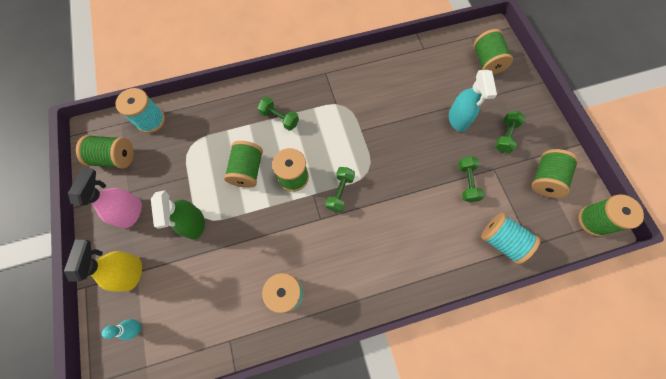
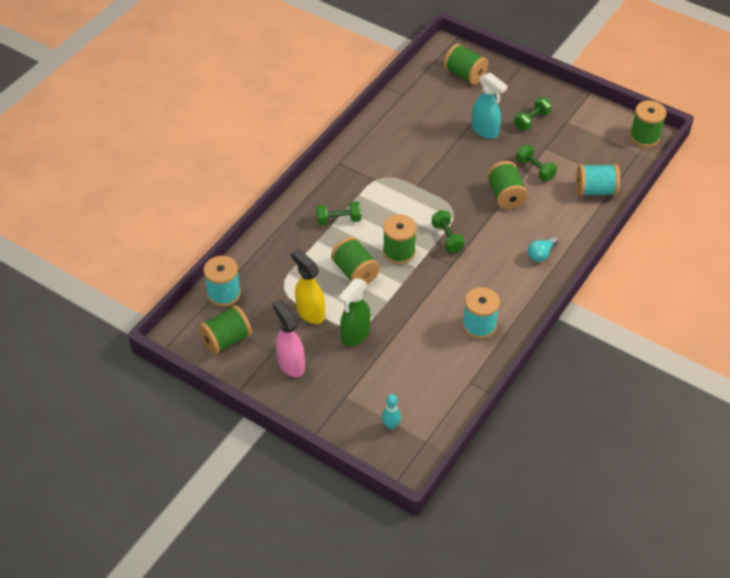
camera: 40 degrees left, 20 degrees down
yellow spray bottle [64,240,142,292] -> yellow spray bottle moved to [291,249,325,324]
green spray bottle [151,190,205,240] -> green spray bottle turned 90 degrees clockwise [339,278,370,346]
green dumbbell [495,111,525,153] -> green dumbbell turned 60 degrees clockwise [514,97,552,130]
green spool [532,149,578,198] -> green spool moved to [487,161,528,210]
none -> turquoise light bulb [528,237,558,262]

